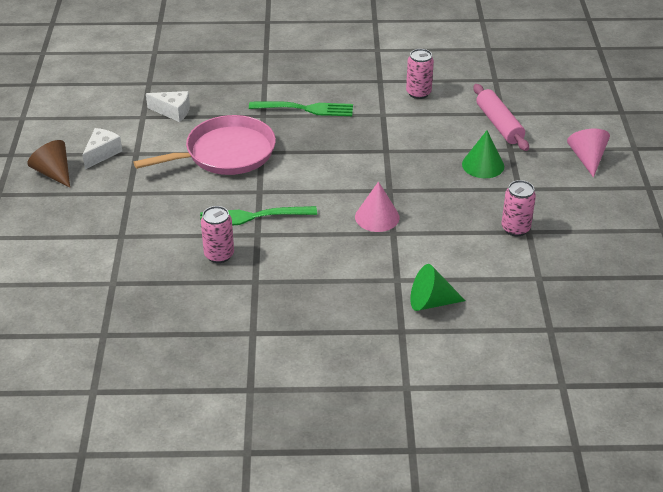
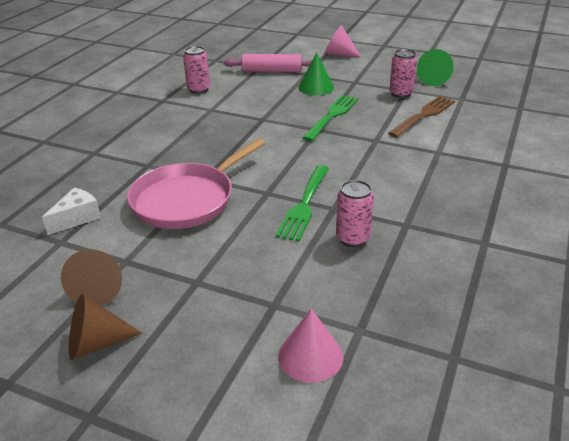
camera: 65 degrees left, 5 degrees down
white cheese [82,128,122,169] -> brown cone [61,249,122,306]
pink pan [133,115,276,175] -> pink pan turned 135 degrees counterclockwise [127,139,265,229]
green fork [249,101,353,116] -> green fork moved to [303,95,358,141]
pink cone [355,181,400,232] -> pink cone moved to [278,308,344,383]
green cone [410,264,465,311] -> green cone moved to [417,49,454,86]
none -> brown fork [388,96,455,137]

